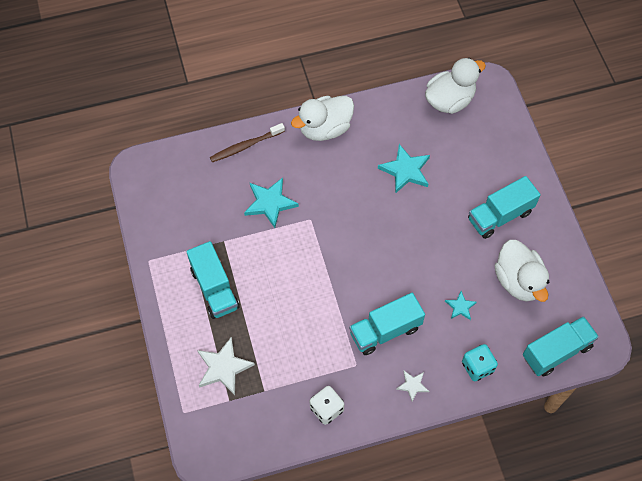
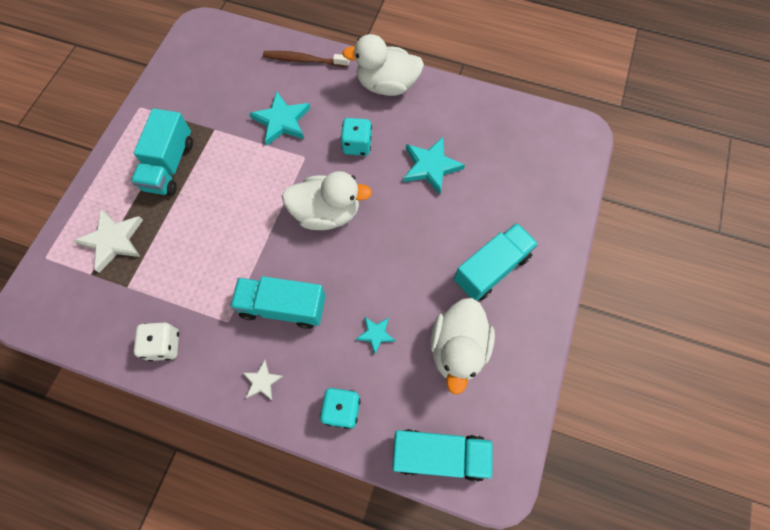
camera: 35 degrees right, 5 degrees up
white duck [425,58,486,114] -> white duck moved to [282,171,372,230]
turquoise truck [468,176,541,239] -> turquoise truck turned 135 degrees clockwise [454,223,538,301]
none -> turquoise dice [340,118,372,156]

